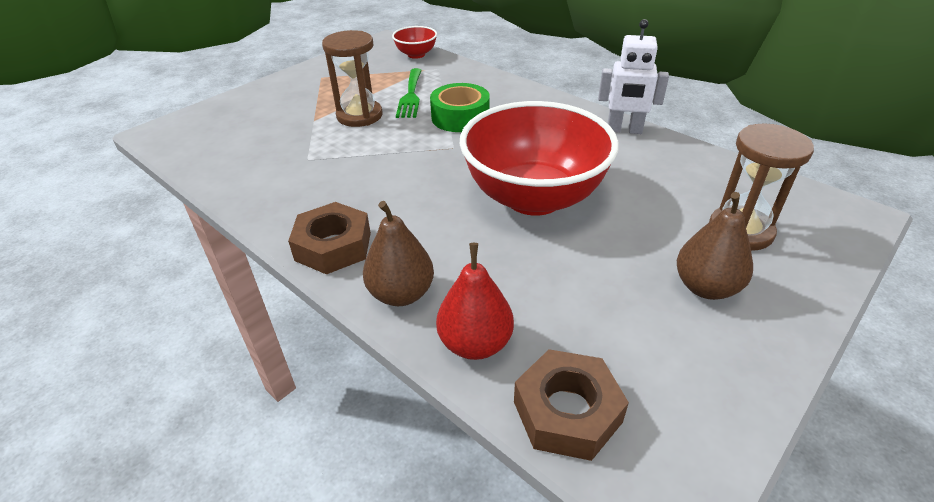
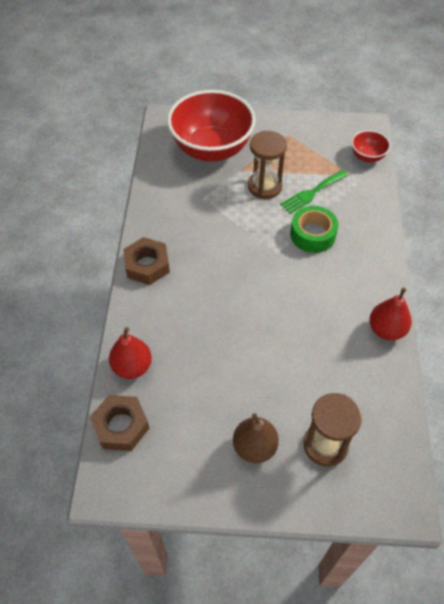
camera: 50 degrees right, 15 degrees up
brown pear [363,201,434,306] -> none
red bowl [460,101,619,216] -> red bowl moved to [167,90,256,162]
white robot [598,19,669,134] -> red pear [370,288,412,340]

